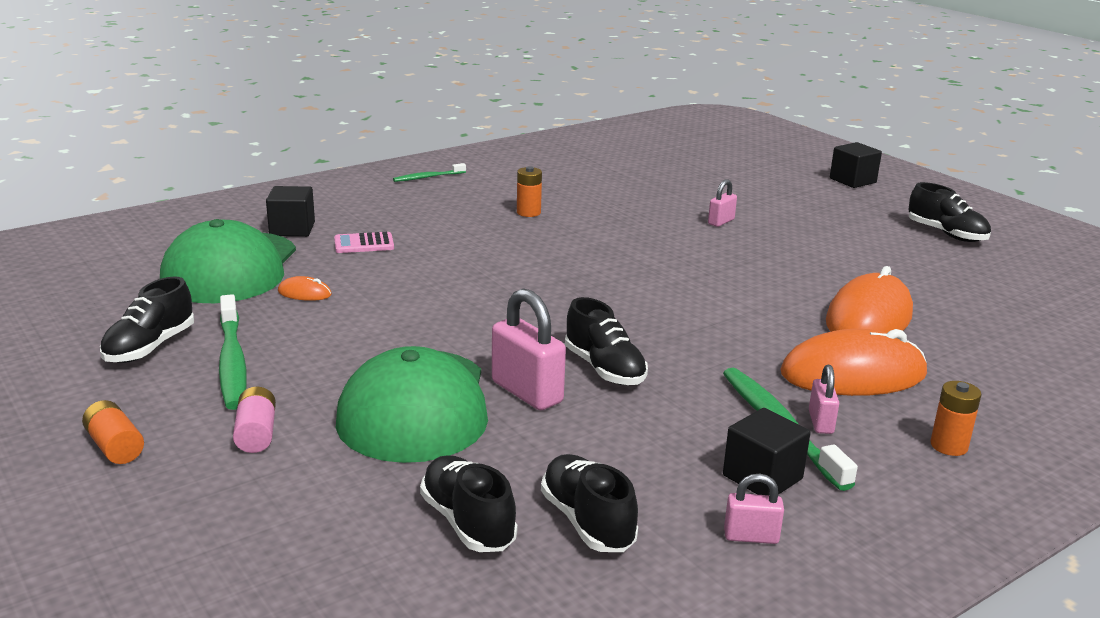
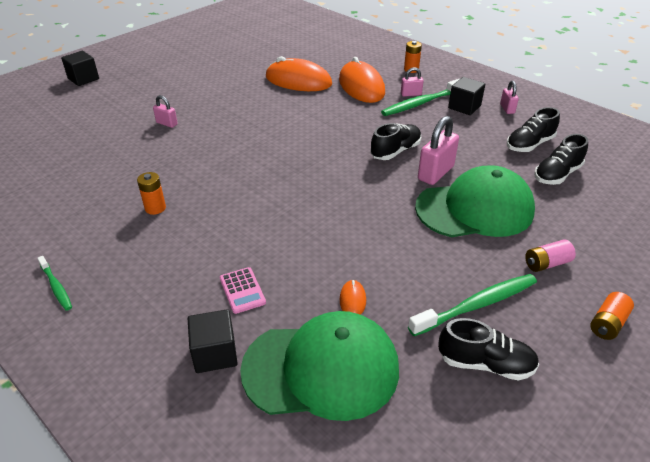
camera: 100 degrees left, 15 degrees up
black shoe [909,182,991,242] -> none

